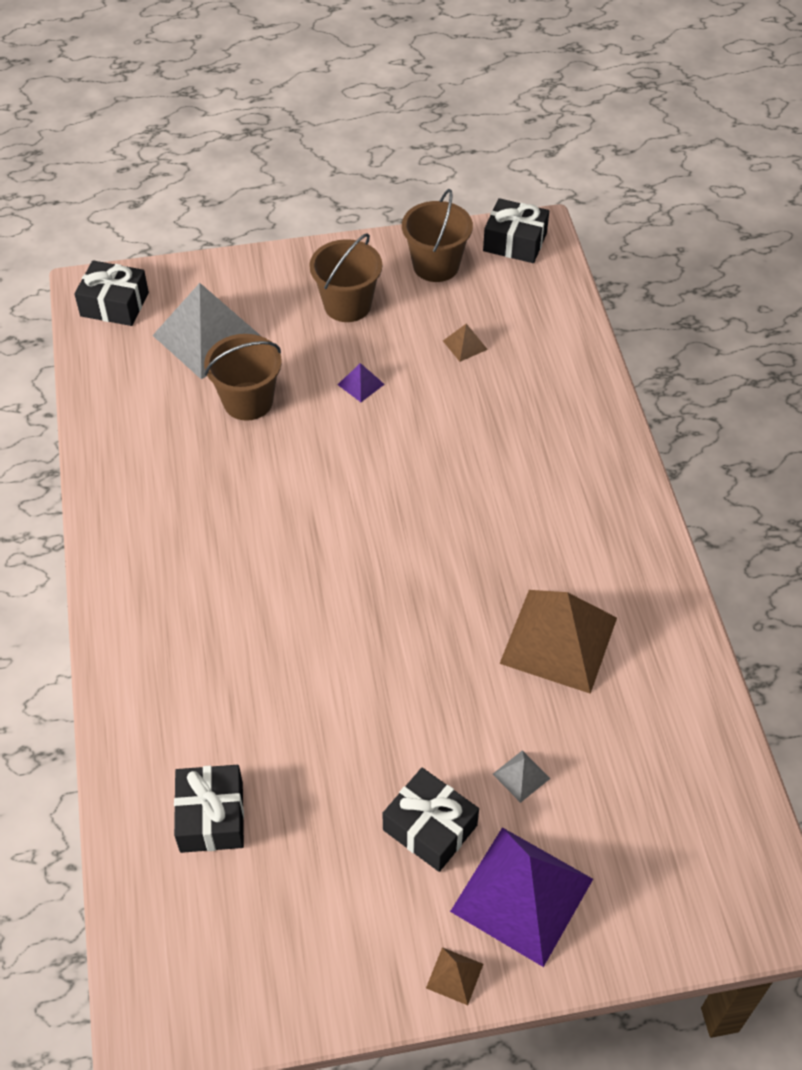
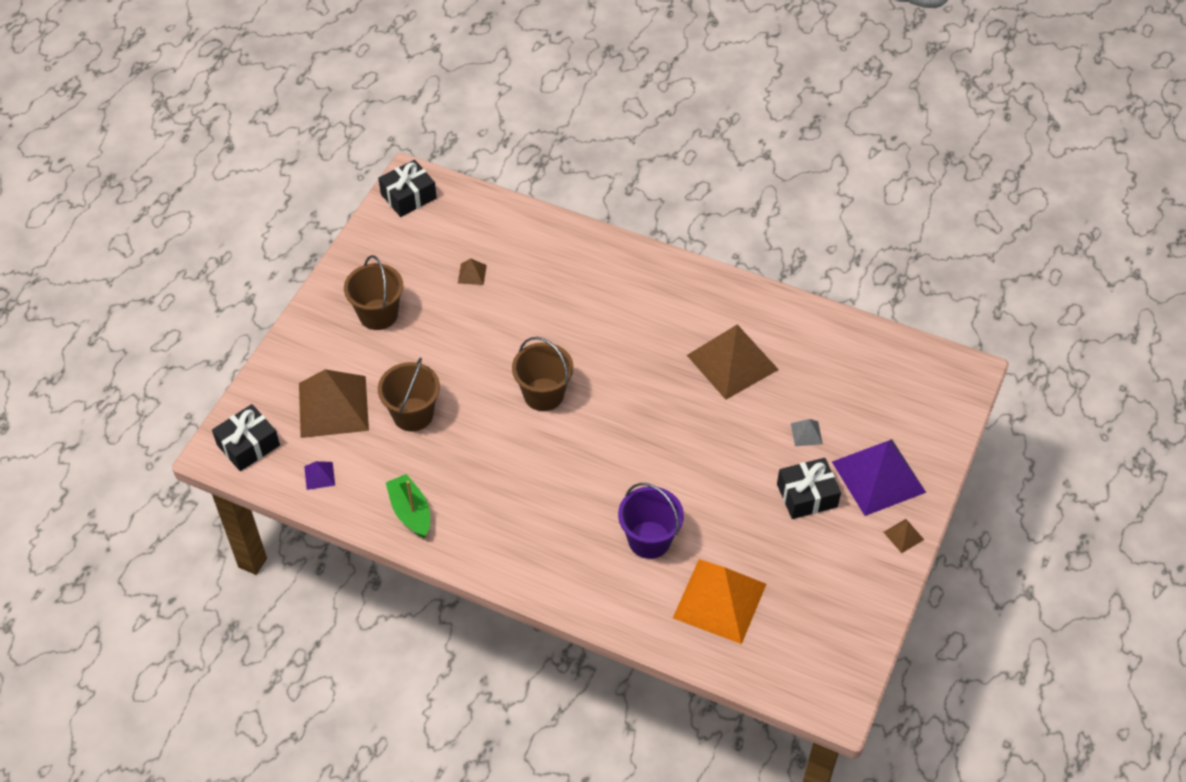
camera: 55 degrees left, 0 degrees up
grey pyramid [152,283,261,380] -> brown pyramid [299,369,369,438]
black gift [174,765,244,853] -> orange pyramid [673,559,766,644]
purple pyramid [337,363,385,402] -> purple pyramid moved to [304,461,335,490]
brown bucket [402,189,473,282] -> brown bucket moved to [512,337,574,411]
none -> green boat [386,474,430,538]
none -> purple bucket [618,483,684,559]

